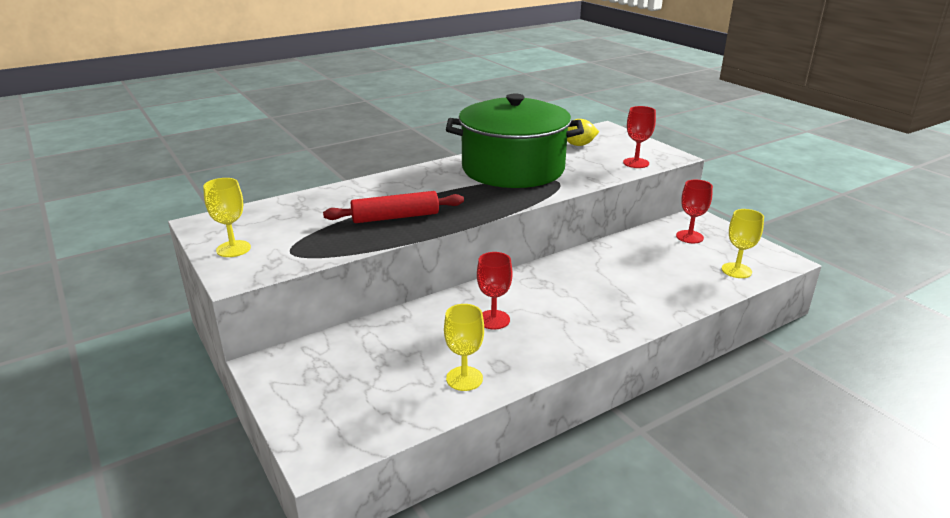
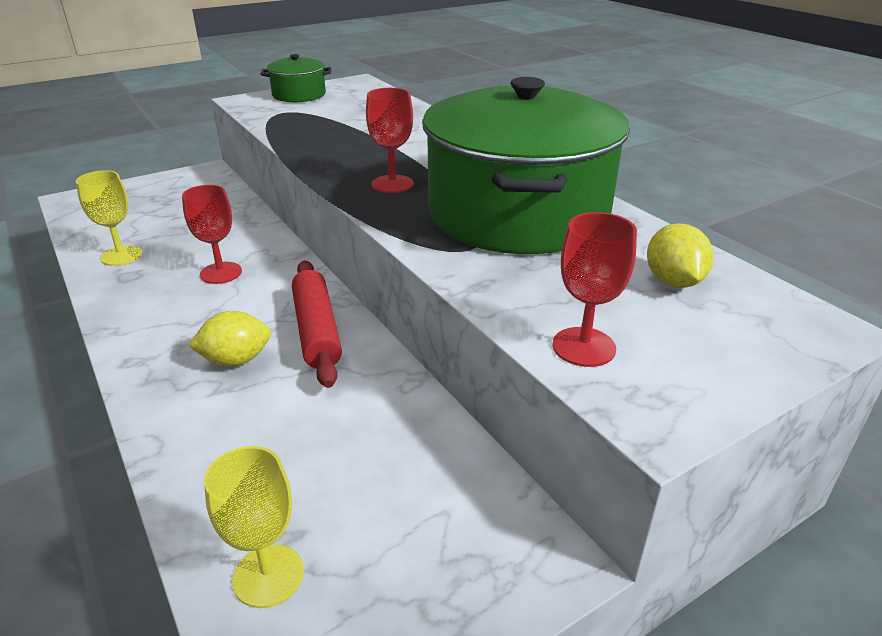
camera: 90 degrees right, 5 degrees up
yellow goblet [203,178,251,257] -> green pot [261,54,331,102]
red rolling pin [323,191,464,223] -> red rolling pin moved to [292,261,342,388]
red goblet [676,180,713,243] -> red goblet moved to [366,88,414,193]
none -> yellow lemon [188,311,271,366]

